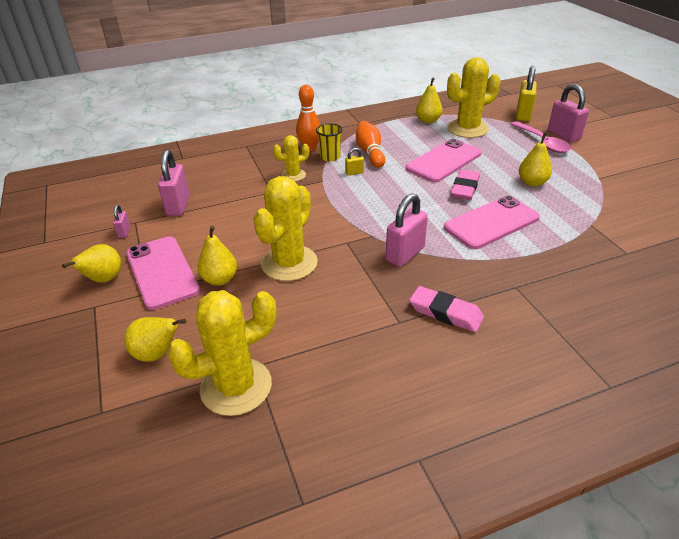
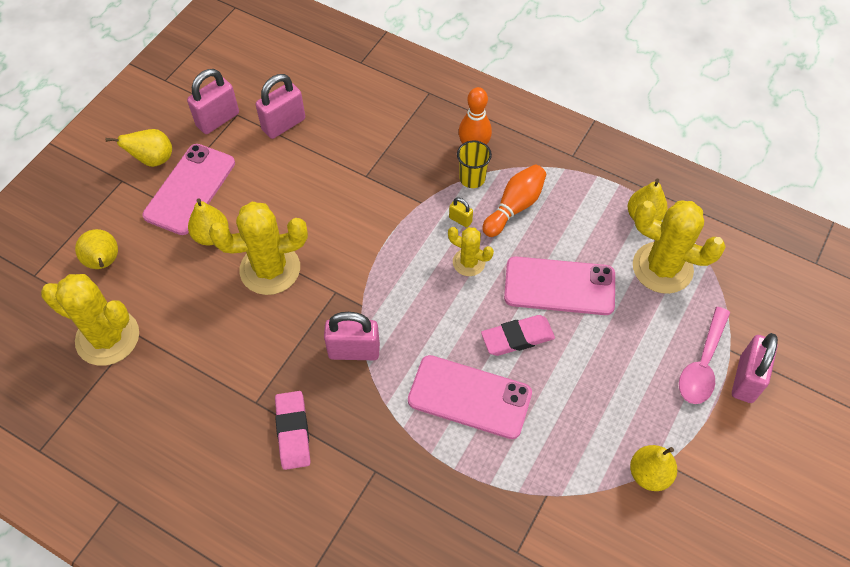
camera: 50 degrees right, 20 degrees up
pink padlock [113,205,130,238] -> pink padlock [187,69,239,134], size x2.04
yellow cactus [273,135,309,182] -> yellow cactus moved to [448,227,494,276]
yellow padlock [516,66,537,121] -> none
yellow pear [519,133,552,187] -> yellow pear moved to [630,445,677,491]

